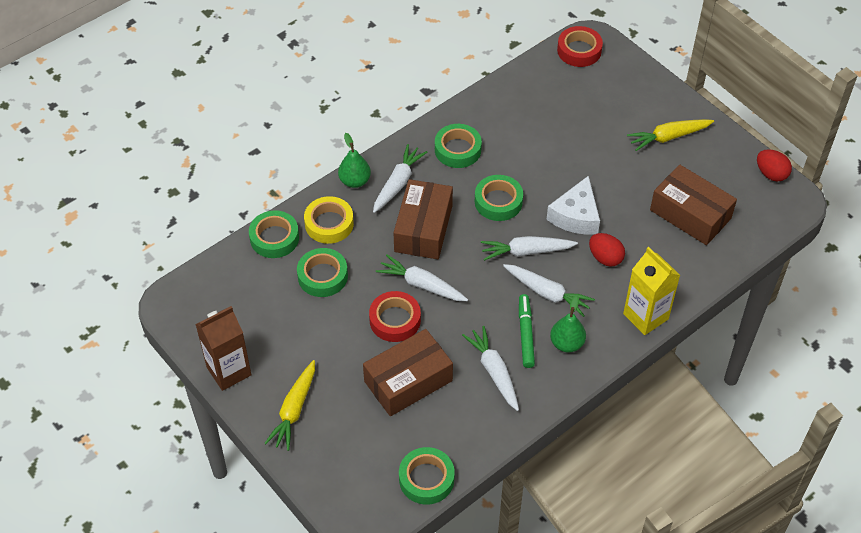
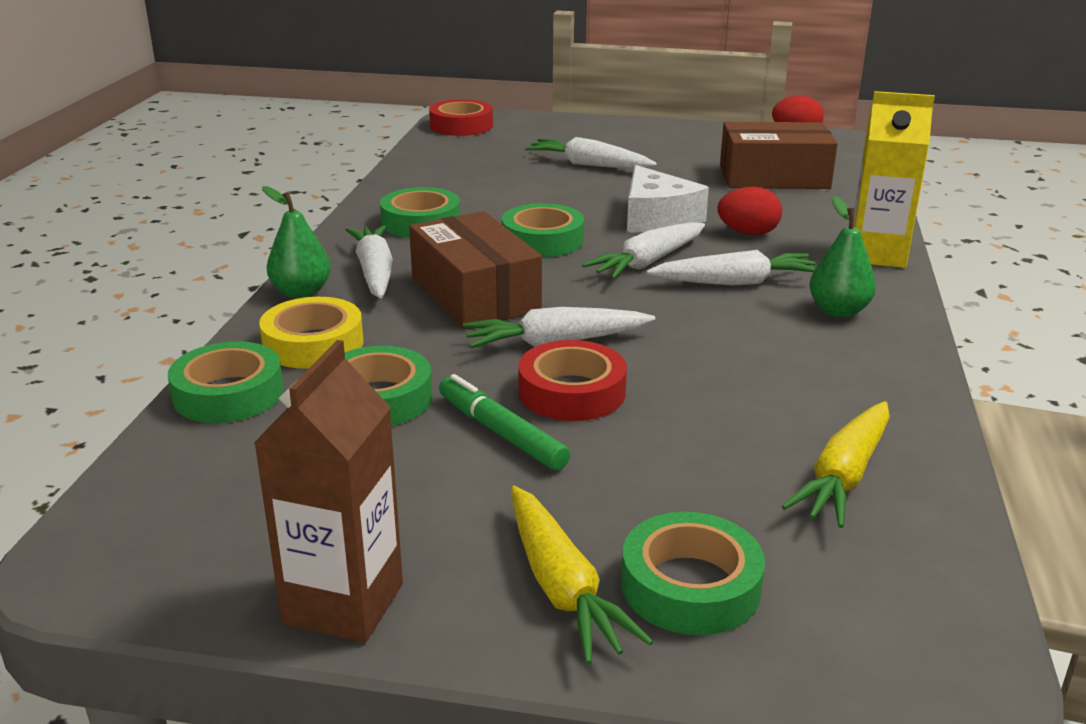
camera: 40 degrees left, 25 degrees down
brown box [363,329,453,416] -> none
green tape [399,447,455,505] -> green tape moved to [621,512,765,635]
white carrot [462,326,519,411] -> white carrot moved to [525,137,656,168]
green marker [519,294,535,368] -> green marker moved to [439,374,570,471]
yellow carrot [627,119,714,151] -> yellow carrot moved to [781,401,890,528]

